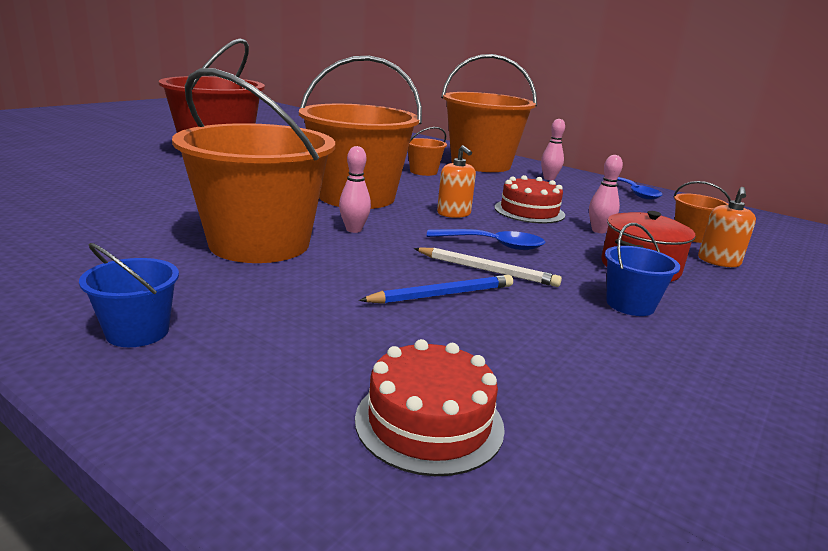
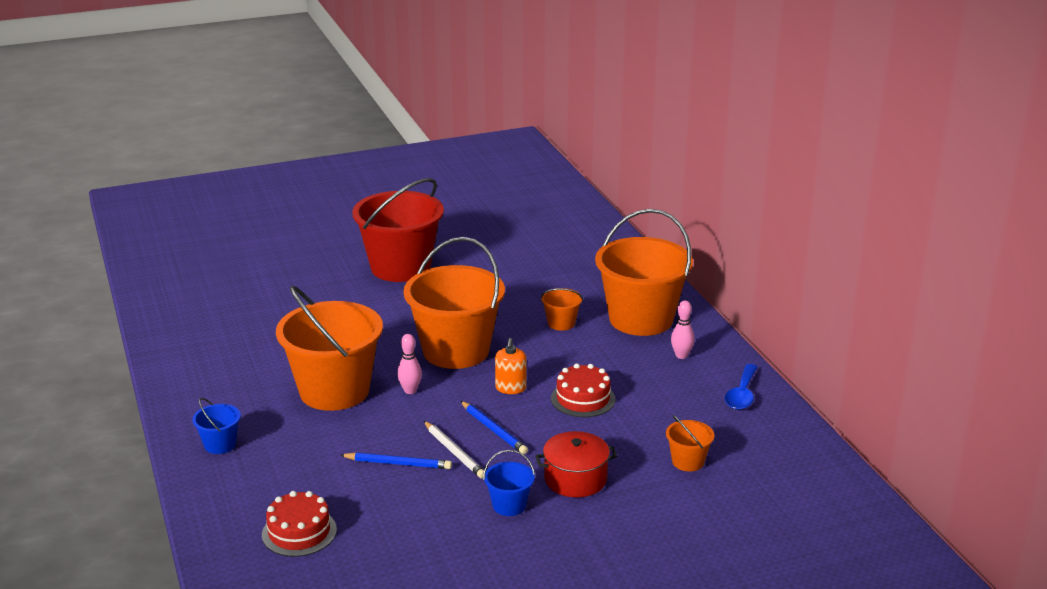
camera: 35 degrees right, 5 degrees up
blue spoon [427,229,545,250] -> blue pencil [461,401,528,454]
pink bowling pin [589,155,623,233] -> none
orange soap dispenser [698,187,756,267] -> none

